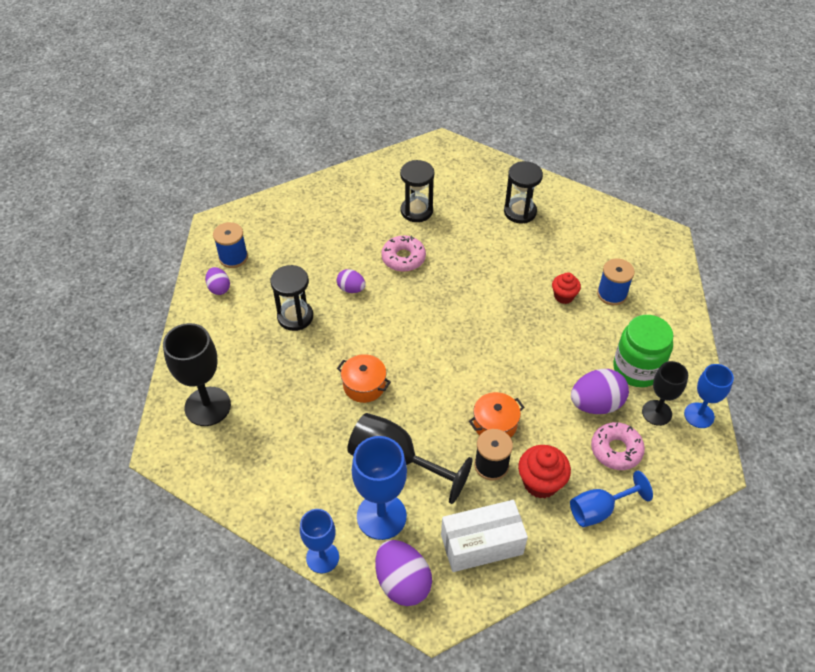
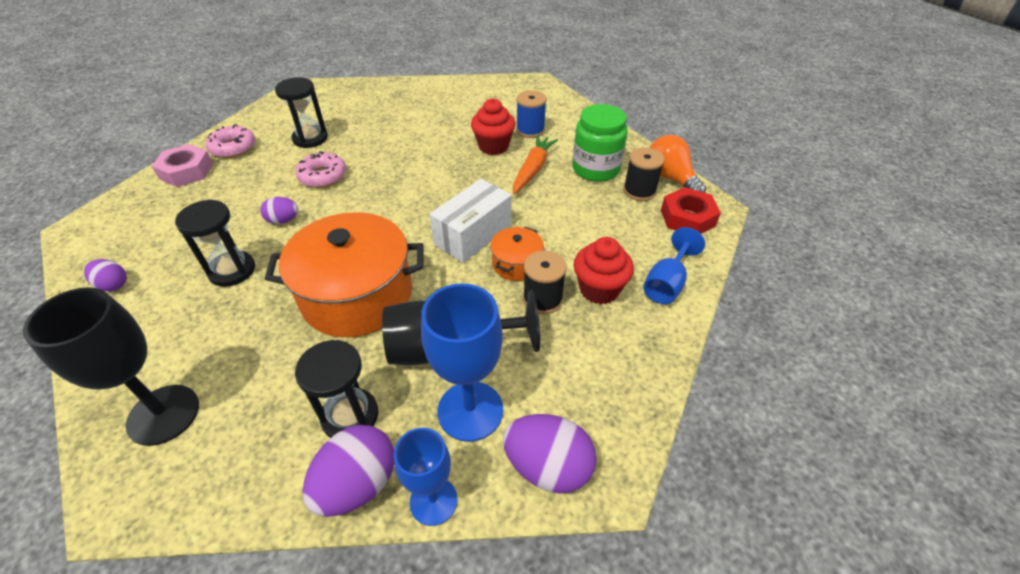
camera: 35 degrees left, 5 degrees down
blue spool [213,222,248,268] -> none
orange pot [337,354,391,403] -> orange pot [265,212,424,337], size x2.12
white box [441,500,528,572] -> white box moved to [430,179,512,263]
black hourglass [504,161,543,224] -> black hourglass moved to [295,340,378,438]
red cupcake [552,272,581,304] -> red cupcake [471,98,516,155], size x1.54
purple egg [571,369,629,414] -> purple egg moved to [303,425,394,517]
pink donut [591,422,645,470] -> pink donut moved to [206,124,255,158]
black goblet [642,361,688,426] -> black spool [623,147,665,201]
blue goblet [684,364,734,428] -> orange light bulb [649,135,706,193]
none -> pink nut [152,144,213,187]
none -> orange carrot [513,135,558,194]
none -> red nut [661,187,721,234]

